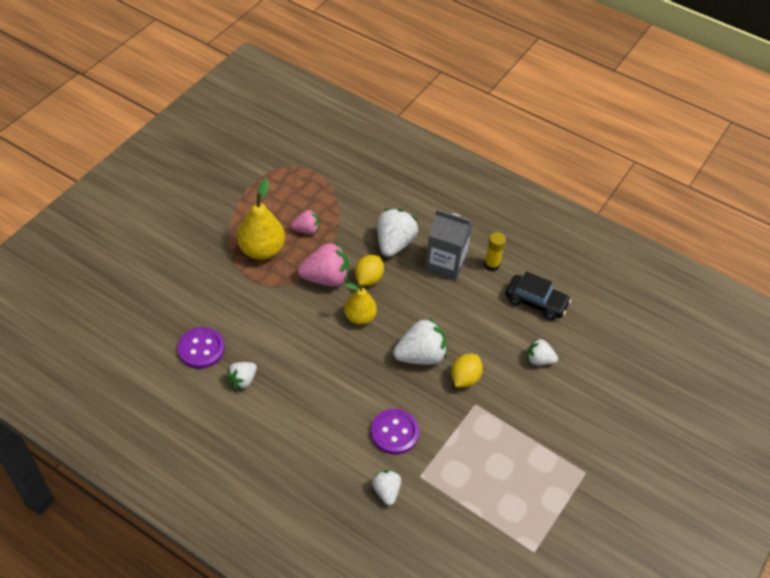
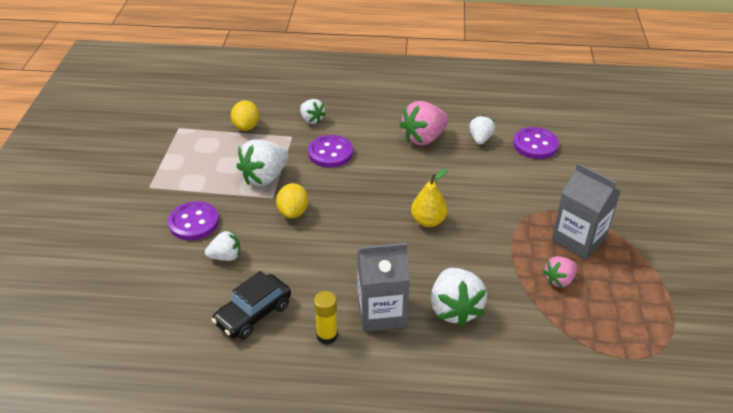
camera: 155 degrees right, 10 degrees down
yellow pear [237,179,285,260] -> grey carton [551,163,621,260]
pink strawberry [298,242,349,286] -> pink strawberry moved to [399,101,449,145]
yellow lemon [355,255,384,286] -> yellow lemon moved to [231,100,259,131]
white strawberry [393,318,447,365] -> white strawberry moved to [236,140,288,186]
black car [505,271,571,321] -> black car turned 45 degrees counterclockwise [211,271,291,340]
none -> purple button [168,201,219,240]

